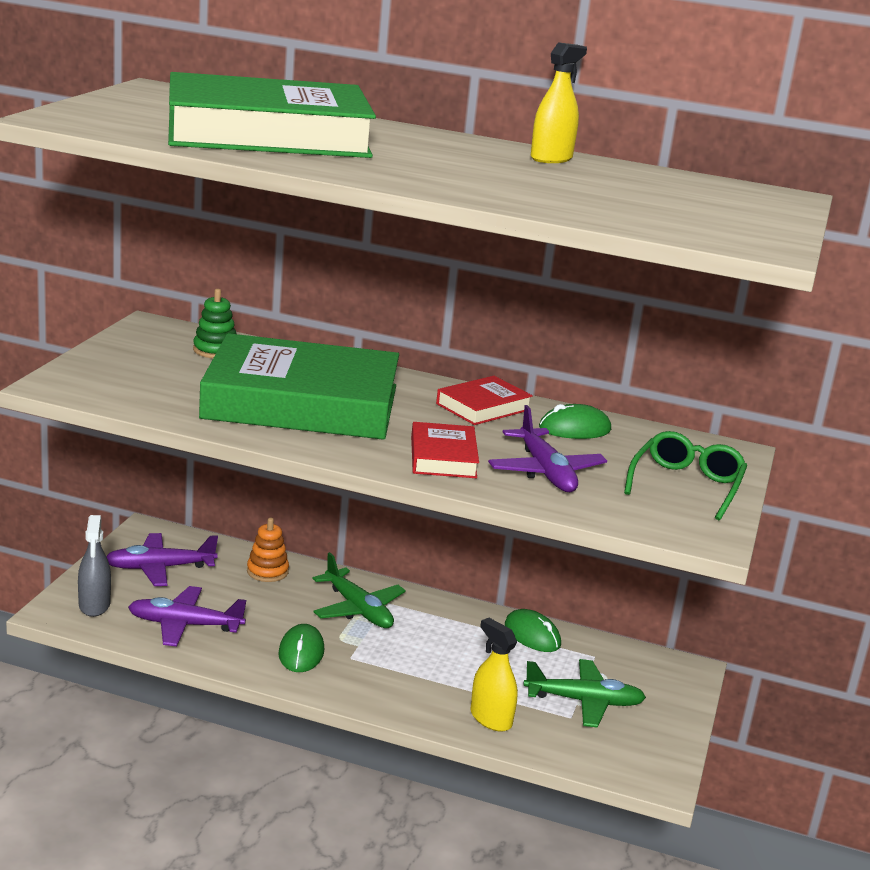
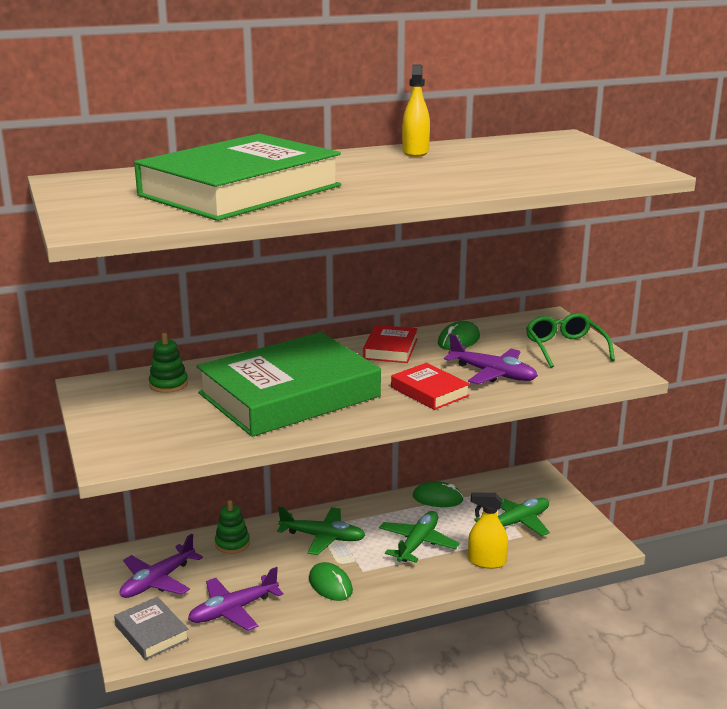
camera: 35 degrees left, 0 degrees up
grey spray bottle [78,515,111,617] -> grey book [114,597,189,660]
orange stacking toy [247,518,289,582] -> green stacking toy [215,500,250,554]
none -> green plane [379,511,460,563]

